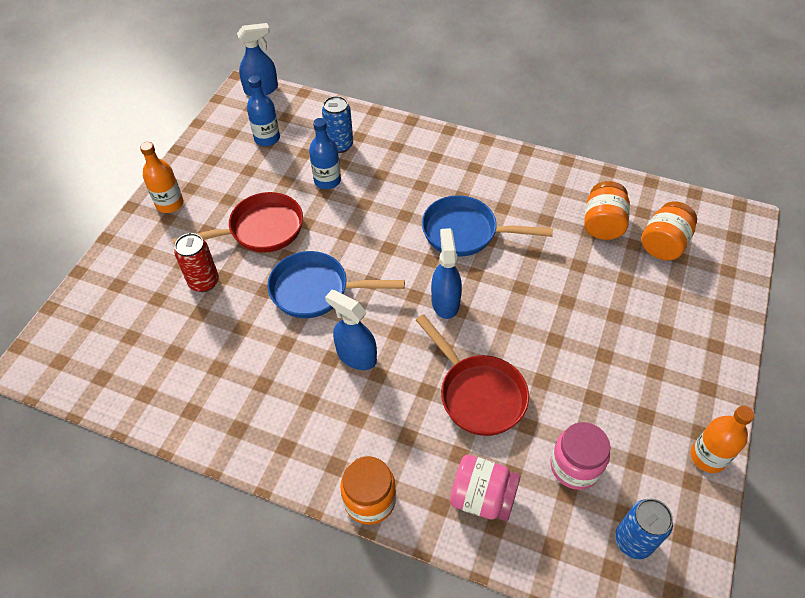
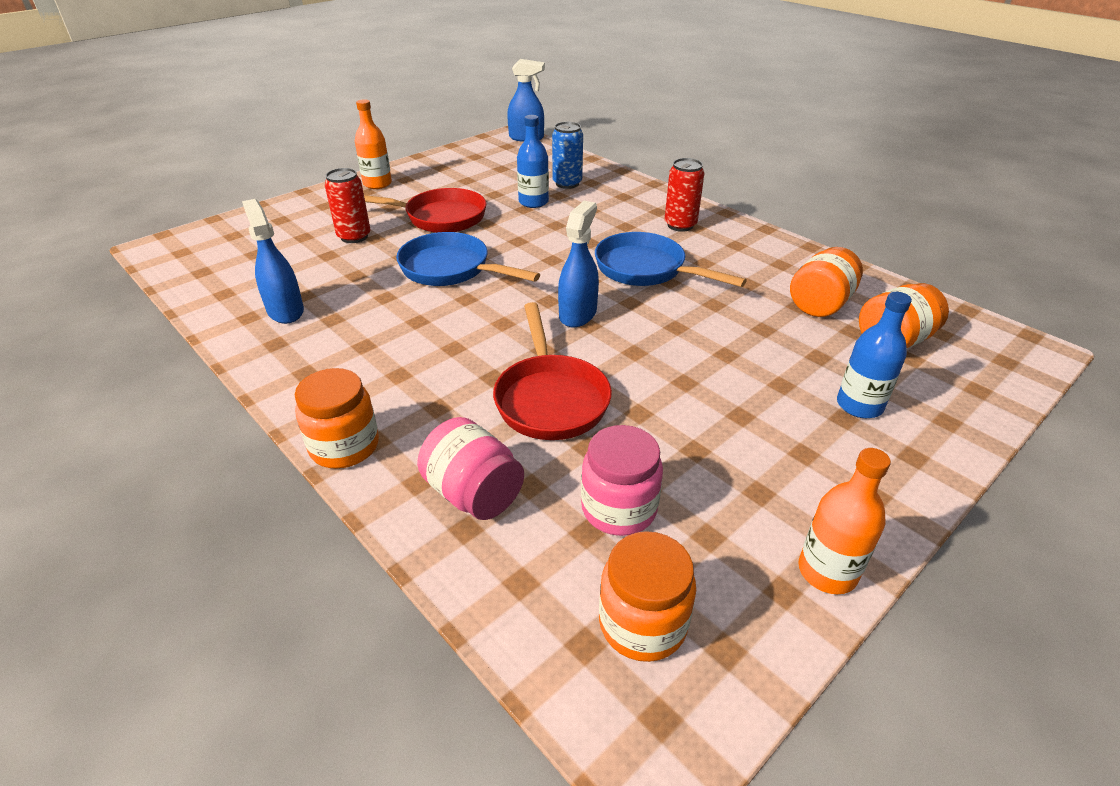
camera: 25 degrees right, 15 degrees down
blue bottle [247,75,280,146] -> blue bottle moved to [837,292,912,418]
blue spray bottle [325,290,377,370] -> blue spray bottle moved to [242,199,304,324]
blue can [615,499,673,559] -> orange jar [599,531,696,662]
none -> red can [664,158,704,232]

